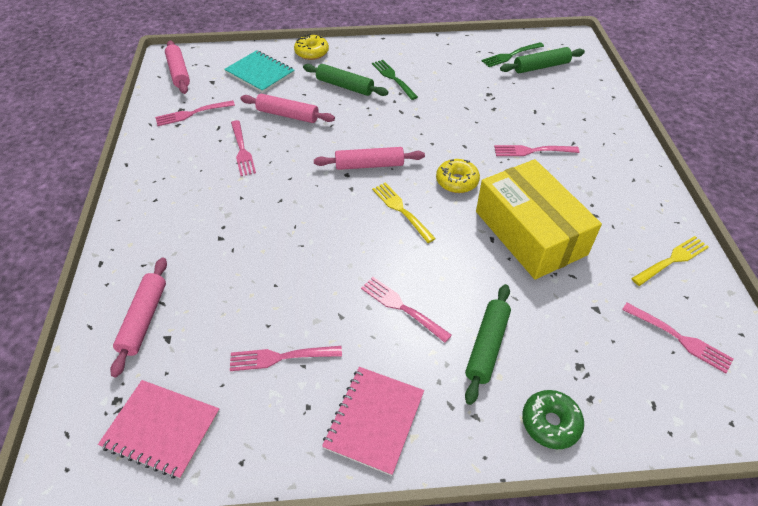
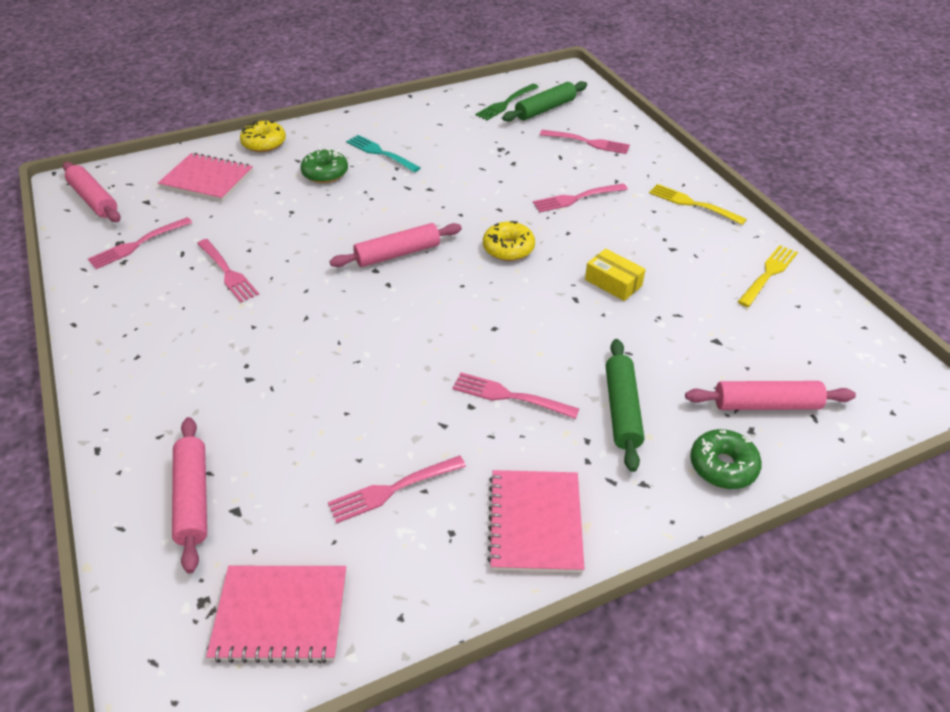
camera: 20 degrees left, 5 degrees down
turquoise notebook [224,50,295,93] -> pink notebook [158,153,253,201]
pink rolling pin [240,94,335,123] -> pink rolling pin moved to [685,381,856,410]
green rolling pin [303,64,388,96] -> green donut [301,148,348,183]
green fork [372,60,418,100] -> turquoise fork [346,135,421,172]
yellow fork [372,183,436,243] -> yellow fork moved to [649,184,747,225]
yellow box [476,159,602,279] -> yellow box [585,249,646,301], size x0.41
pink fork [622,303,733,373] -> pink fork moved to [540,130,630,154]

